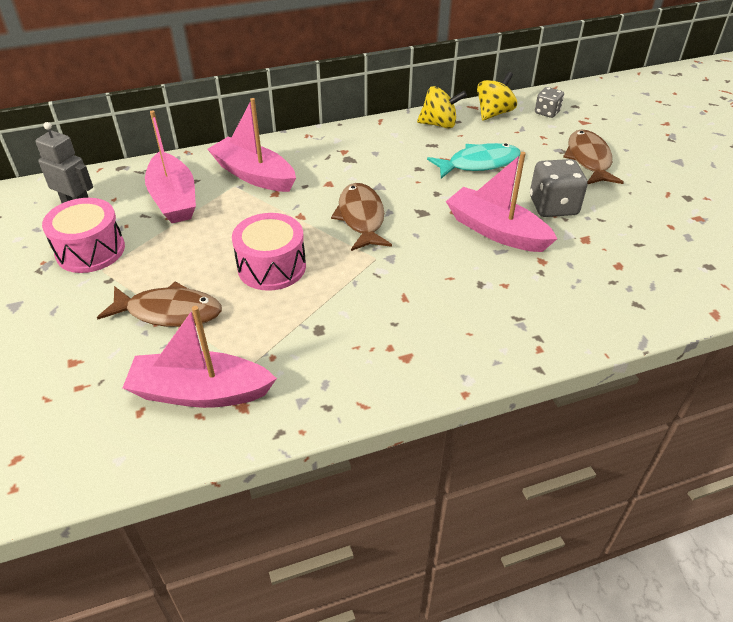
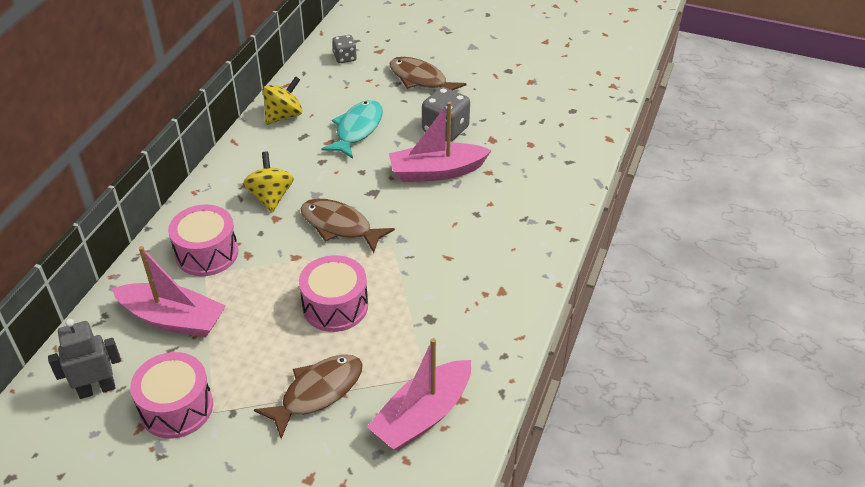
camera: 50 degrees left, 0 degrees up
pink boat [207,98,296,192] -> pink drum [168,205,239,276]
yellow spinning top [477,72,517,121] -> yellow spinning top moved to [243,152,294,213]

